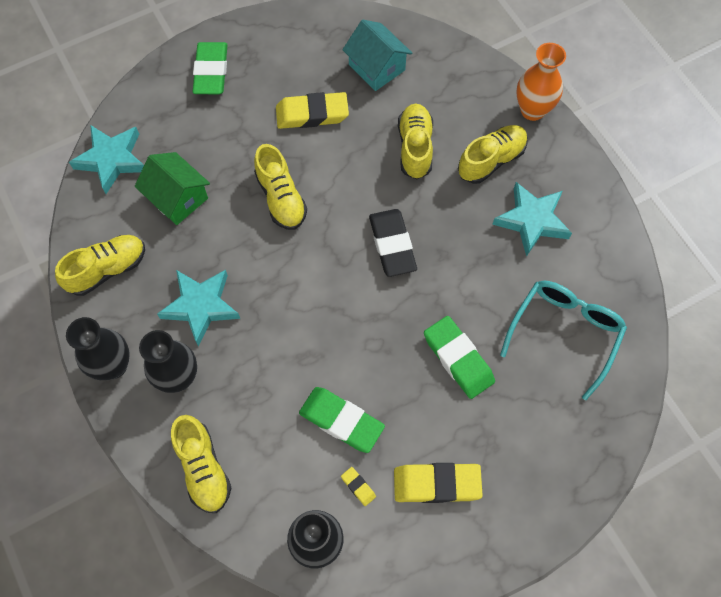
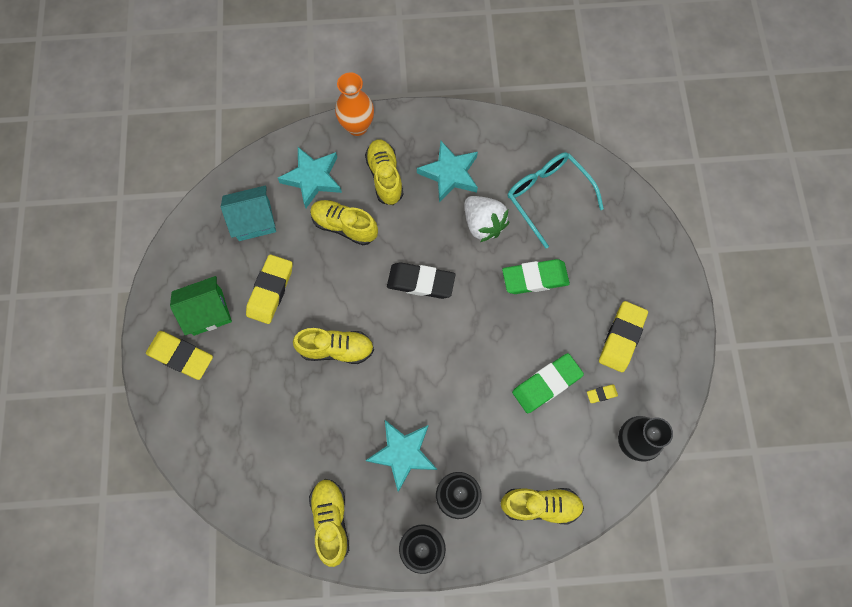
camera: 65 degrees left, 5 degrees up
turquoise star [69,125,144,194] -> turquoise star moved to [278,147,342,208]
green house [135,152,210,225] -> green house moved to [170,276,232,336]
green eraser [193,42,227,94] -> yellow eraser [146,331,213,380]
none -> white strawberry [464,196,509,242]

